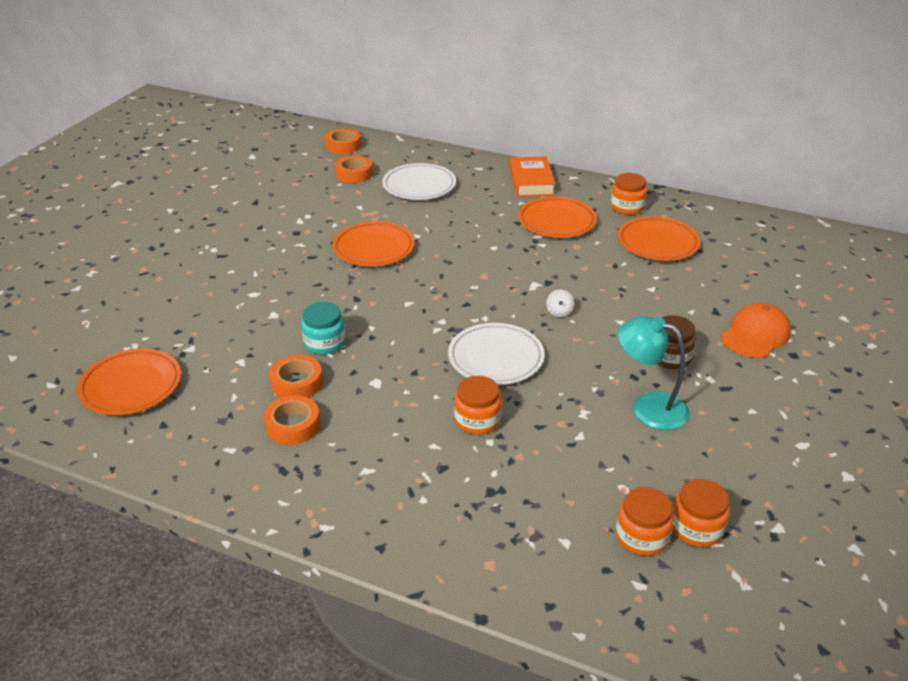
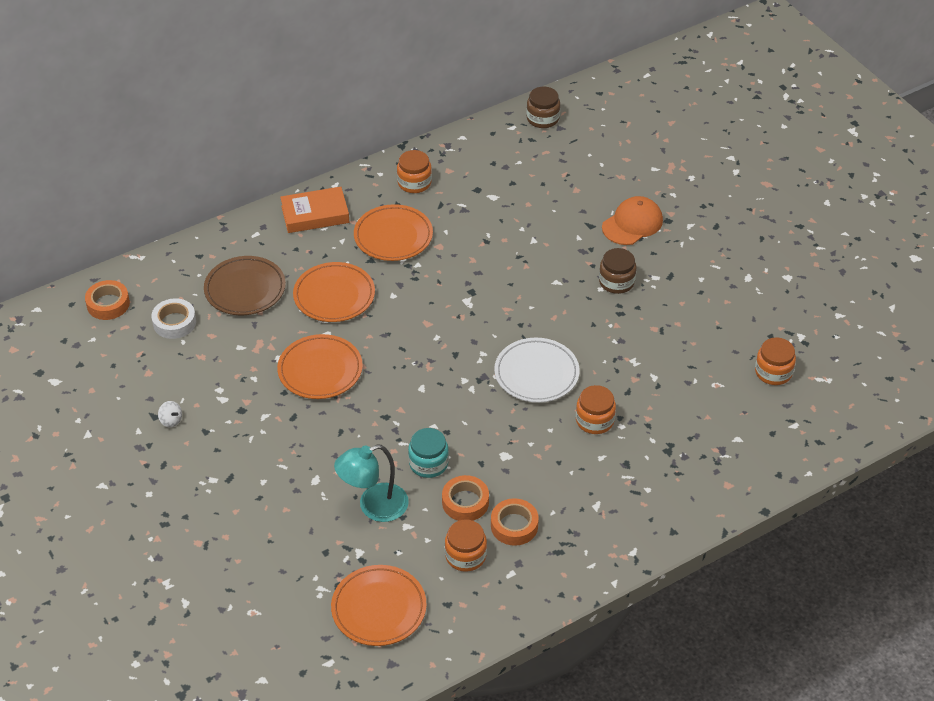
camera: 55 degrees left, 10 degrees up
orange tape [335,155,373,183] -> white tape [151,298,196,339]
white plate [382,163,456,200] -> brown plate [204,256,286,315]
orange book [510,156,555,197] -> orange book turned 45 degrees counterclockwise [280,187,350,233]
white spinning top [546,290,574,317] -> white spinning top moved to [158,401,182,428]
orange jar [616,487,674,556] -> orange jar moved to [445,519,487,572]
orange plate [618,216,701,261] -> orange plate moved to [293,262,375,322]
turquoise lamp [618,316,690,430] -> turquoise lamp moved to [334,444,409,522]
orange cap [721,303,791,358] -> orange cap turned 60 degrees clockwise [602,196,663,245]
none -> brown jar [526,87,560,128]

